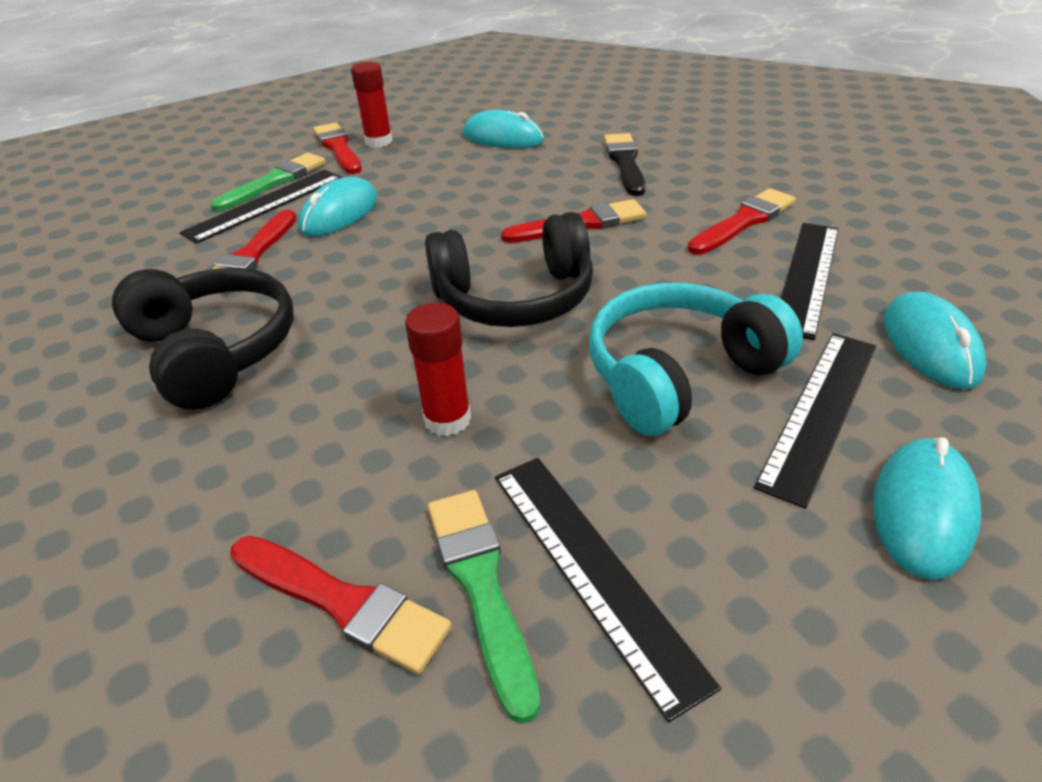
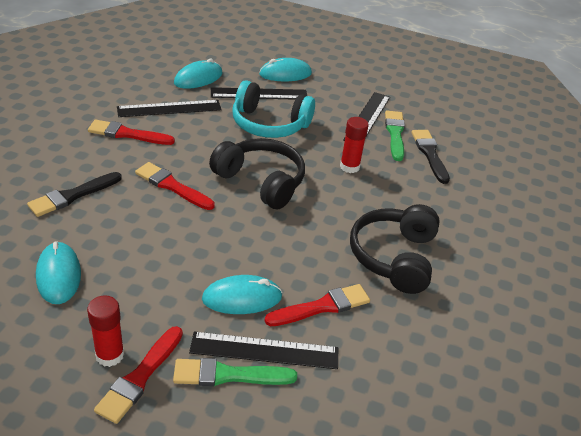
camera: 135 degrees left, 0 degrees up
red brush [230,536,452,674] -> black brush [411,130,450,184]
green brush [428,490,541,724] -> green brush turned 150 degrees clockwise [385,111,405,161]

